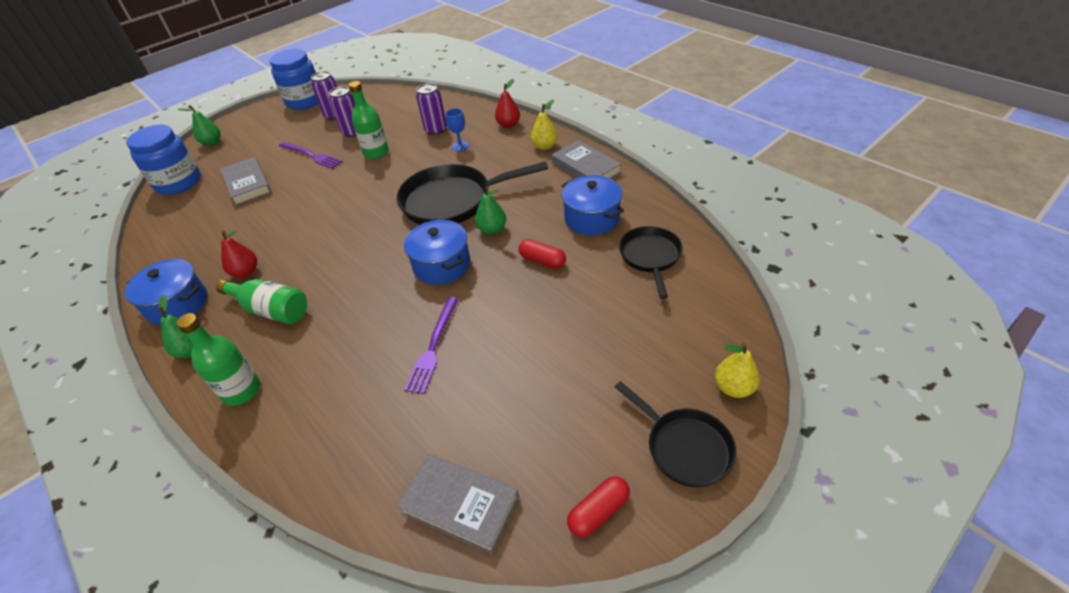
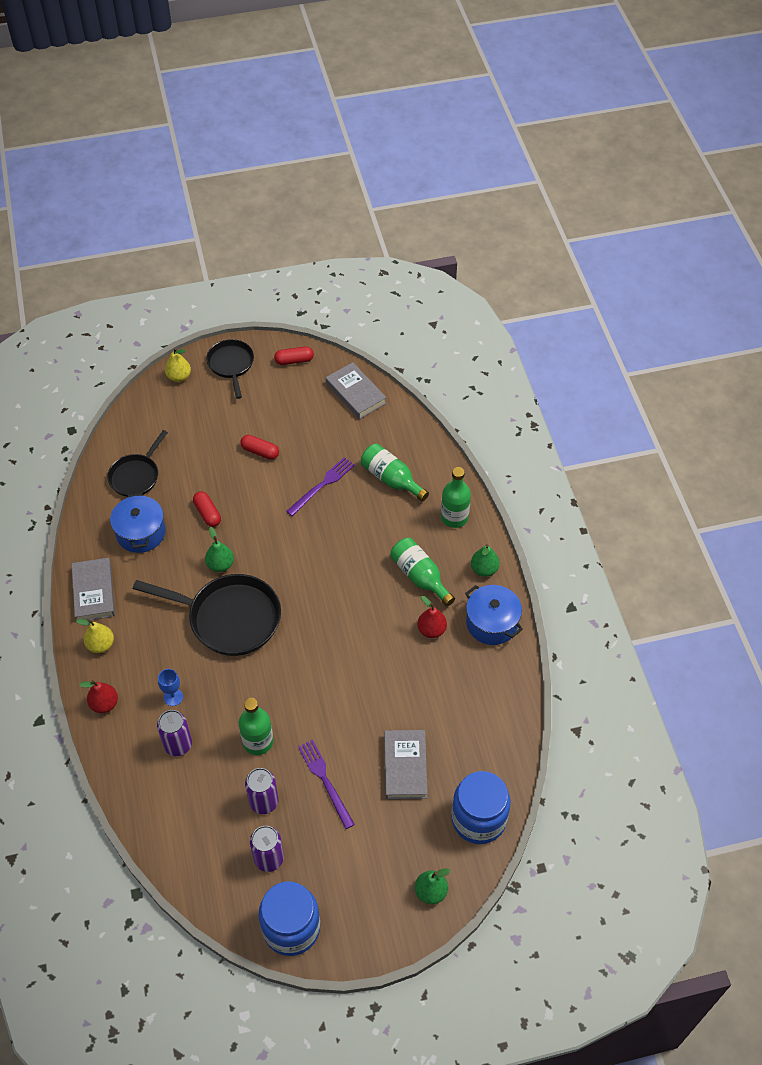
camera: 155 degrees left, 10 degrees up
blue pot [404,220,470,285] -> none
none -> red capsule [240,435,279,460]
none -> green bottle [361,443,429,502]

